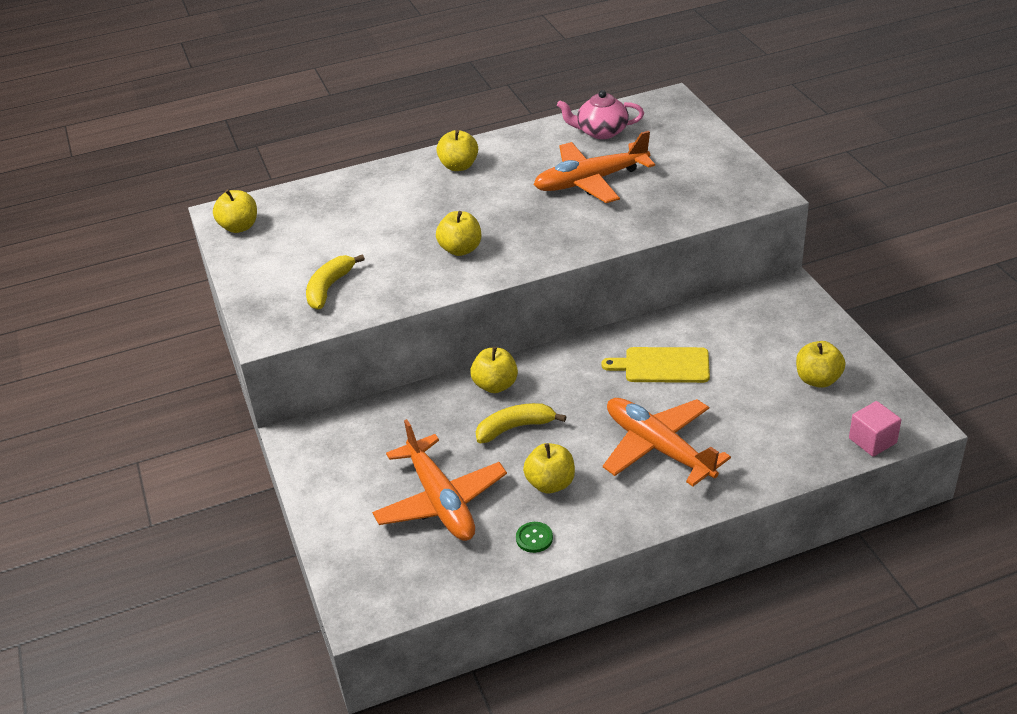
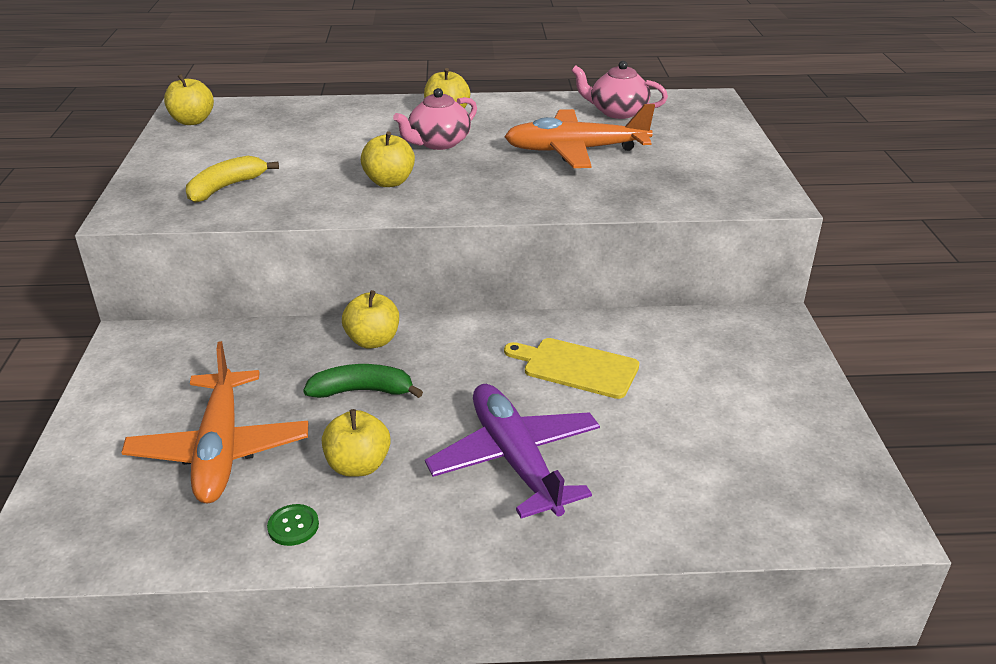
camera: 15 degrees right, 5 degrees down
yellow banana [476,403,567,443] -> green banana [303,364,423,398]
orange plane [603,398,731,487] -> purple plane [425,384,600,519]
yellow apple [796,341,845,388] -> none
pink cube [849,401,901,457] -> none
none -> pink teapot [393,88,477,150]

